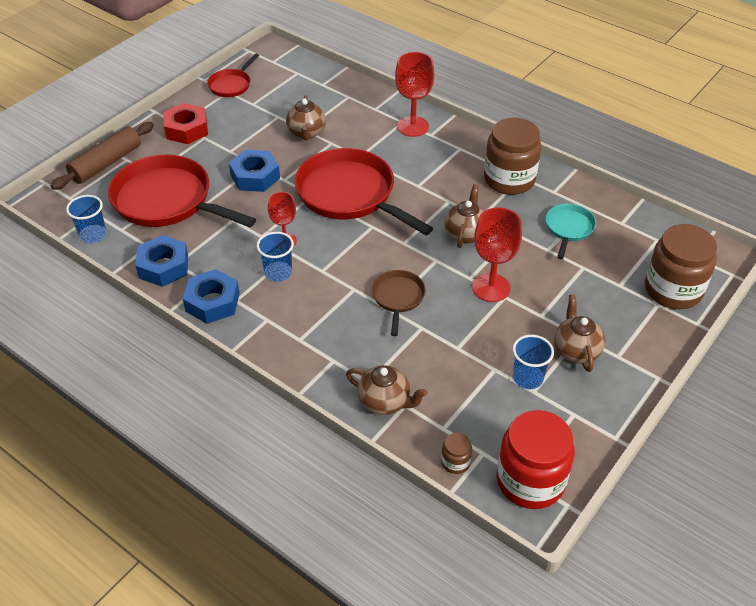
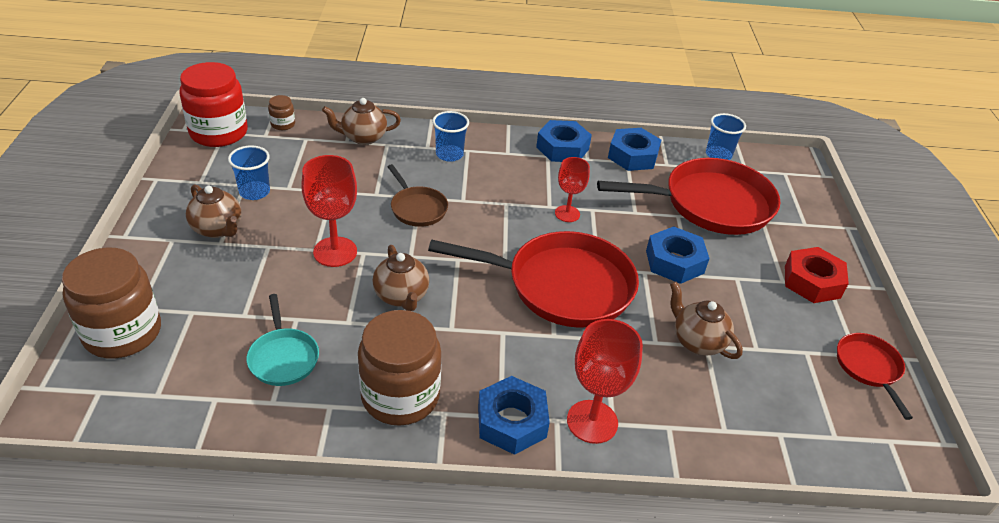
camera: 140 degrees right, 5 degrees down
brown rolling pin [51,122,154,190] -> none
blue cup [257,232,294,282] -> blue cup moved to [432,111,469,162]
none -> blue nut [478,376,550,455]

